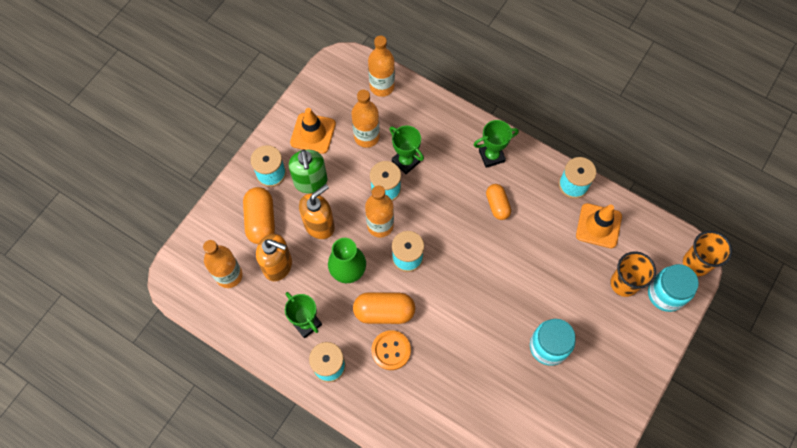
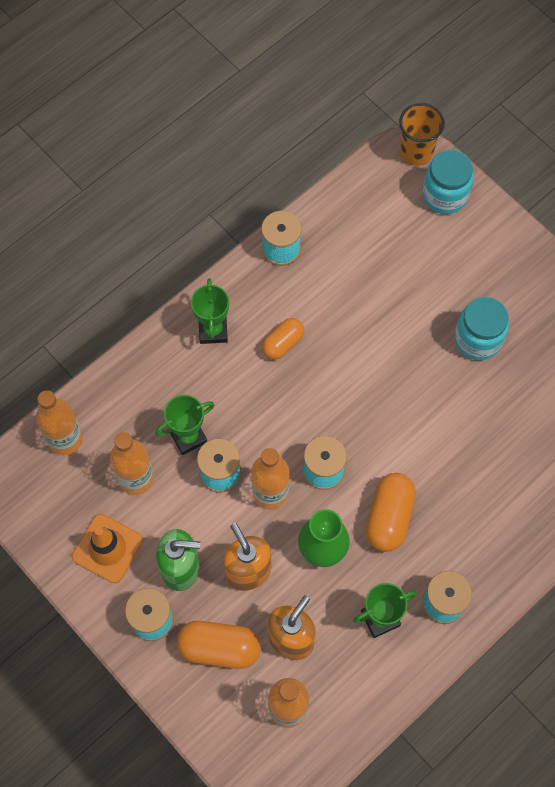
camera: 75 degrees left, 0 degrees up
orange button [372,330,411,370] -> none
orange capsule [486,184,511,220] -> orange capsule turned 45 degrees counterclockwise [262,318,304,360]
orange traffic cone [576,203,622,248] -> none
orange cup [610,252,656,297] -> none

